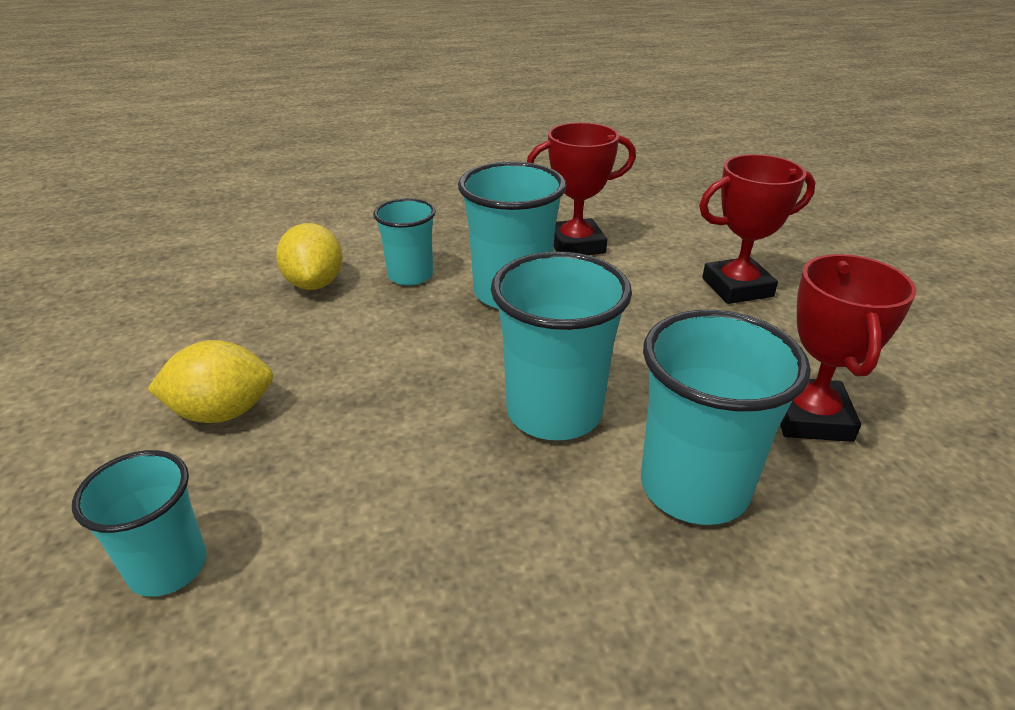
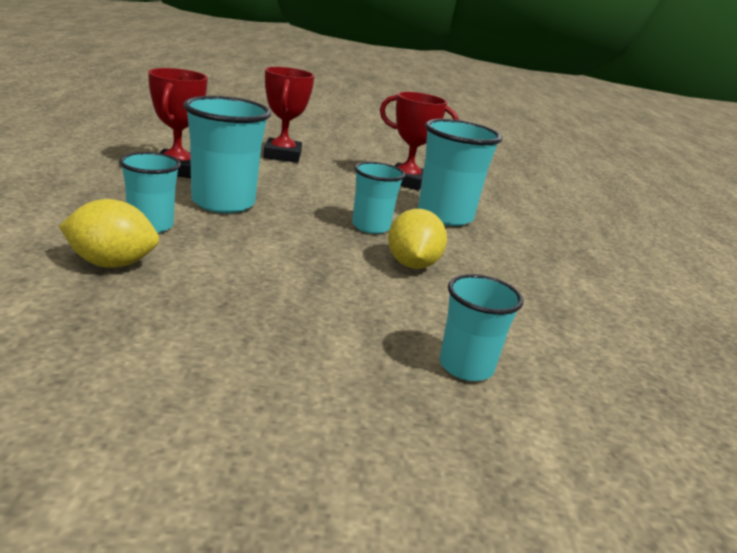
camera: 80 degrees left, 10 degrees down
yellow lemon [148,340,273,423] -> yellow lemon moved to [388,209,447,269]
turquoise cup [491,252,632,440] -> turquoise cup [352,162,405,234], size x0.62

